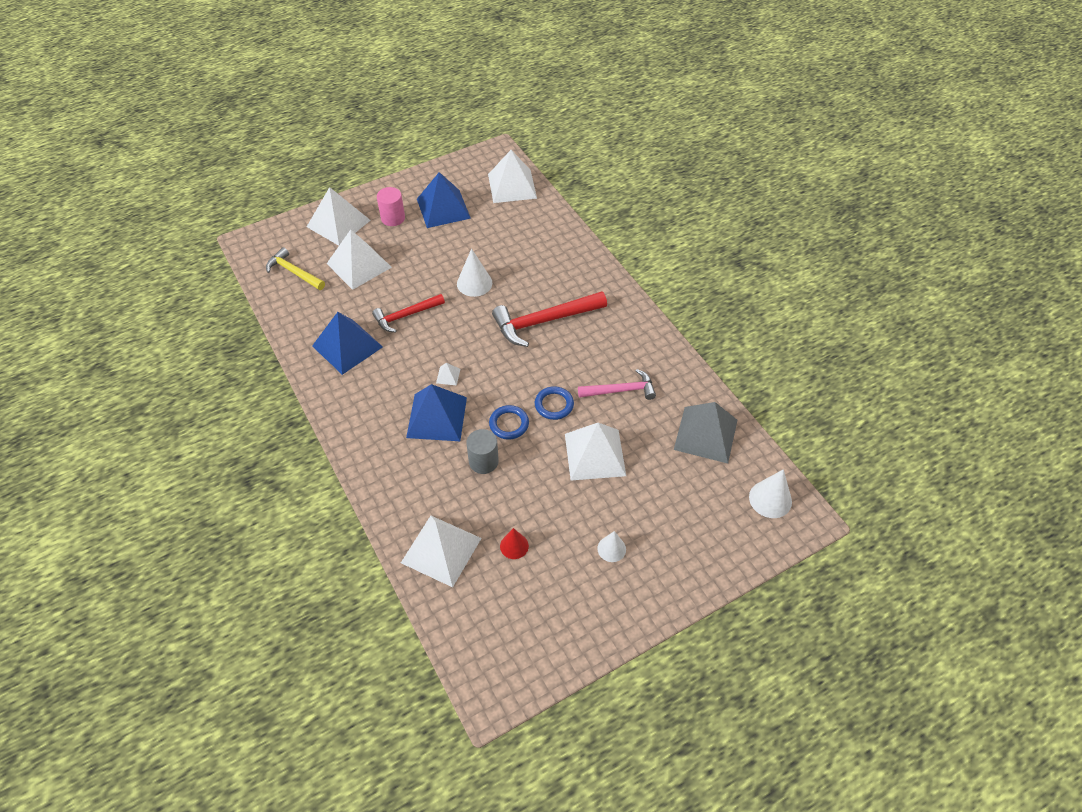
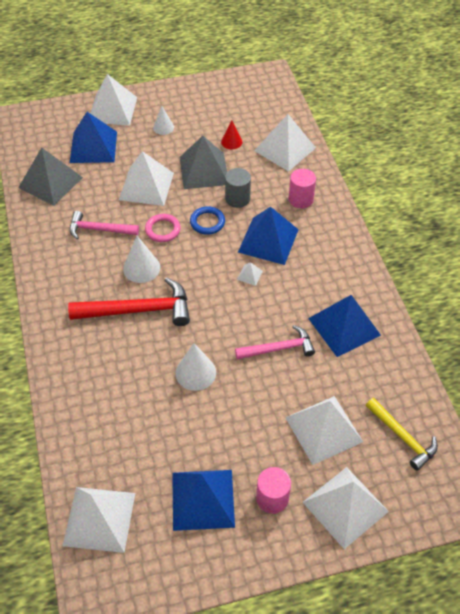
camera: 165 degrees left, 0 degrees up
red hammer [372,294,445,332] -> pink hammer [235,325,315,360]
blue ring [535,386,574,420] -> pink ring [145,214,181,242]
white cone [749,469,792,518] -> white cone moved to [123,236,160,283]
none -> blue pyramid [70,112,117,163]
none -> white pyramid [90,74,137,126]
none -> grey pyramid [180,136,227,189]
none -> pink cylinder [289,169,316,208]

